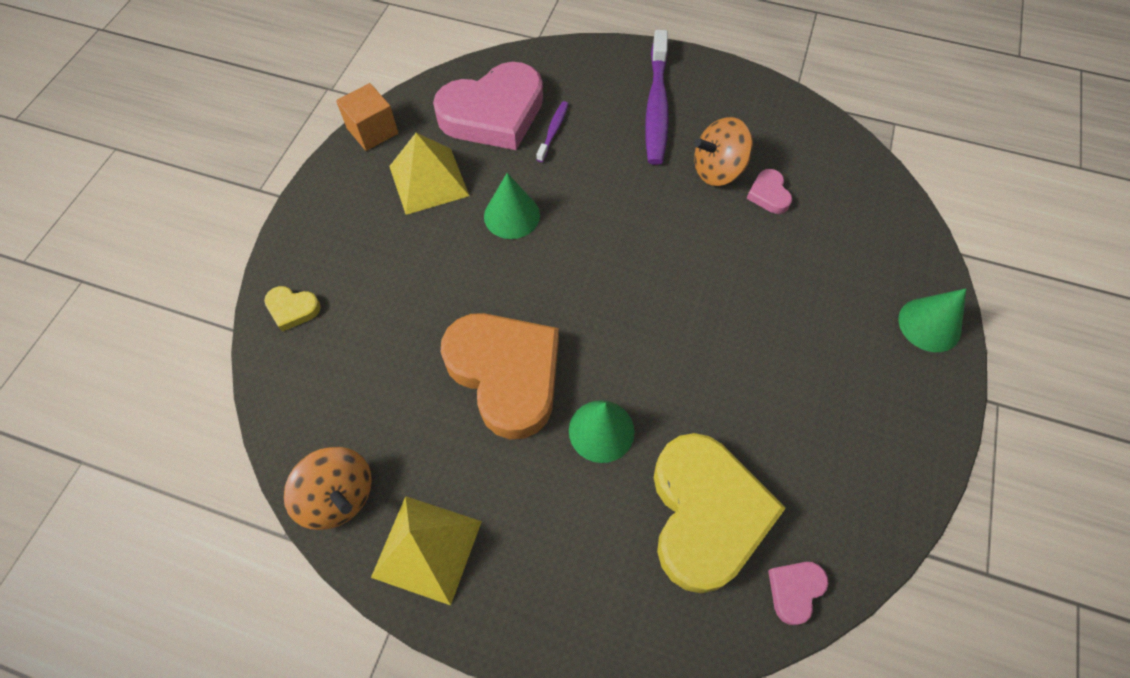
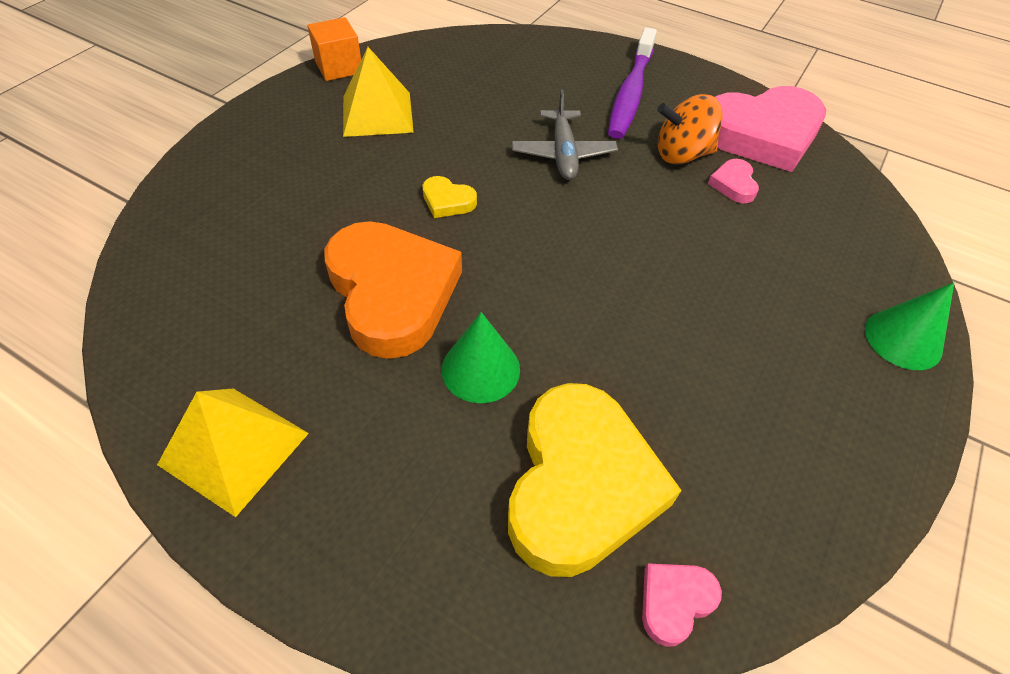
camera: 10 degrees right, 10 degrees down
yellow heart [264,286,321,332] -> yellow heart moved to [422,176,477,218]
orange spinning top [284,447,372,530] -> none
pink heart [433,62,543,150] -> pink heart moved to [715,86,826,172]
green cone [484,173,540,239] -> none
purple toothbrush [536,101,568,162] -> none
none -> grey plane [512,90,618,180]

